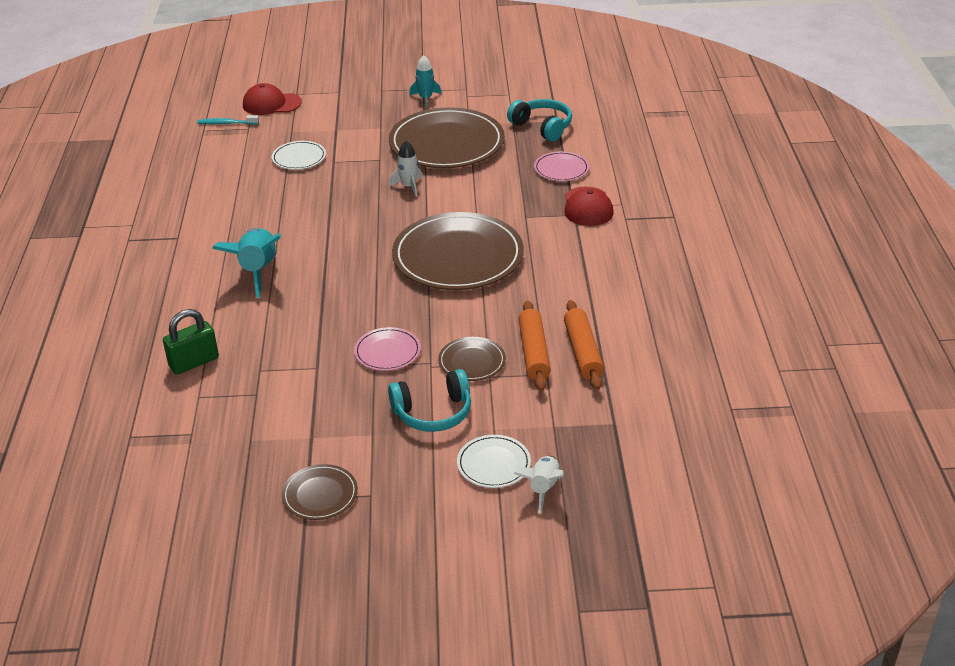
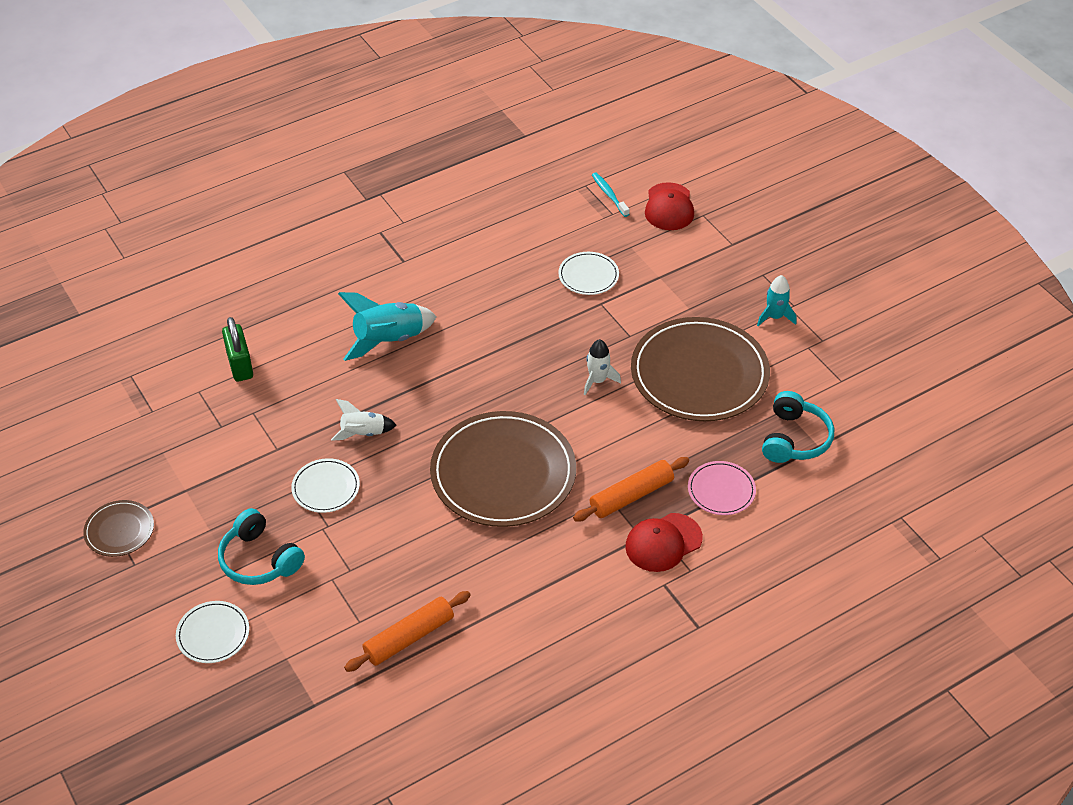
camera: 60 degrees right, 10 degrees up
green padlock [163,309,219,374] -> green padlock turned 45 degrees clockwise [222,317,253,382]
red cap [243,83,302,115] -> red cap turned 150 degrees counterclockwise [645,182,694,230]
pink plate [354,327,421,371] -> white plate [291,458,360,513]
brown plate [438,337,506,381] -> none
white rocket [514,456,564,513] -> white rocket moved to [331,399,396,441]
orange rolling pin [519,301,551,391] -> orange rolling pin moved to [573,457,689,522]

